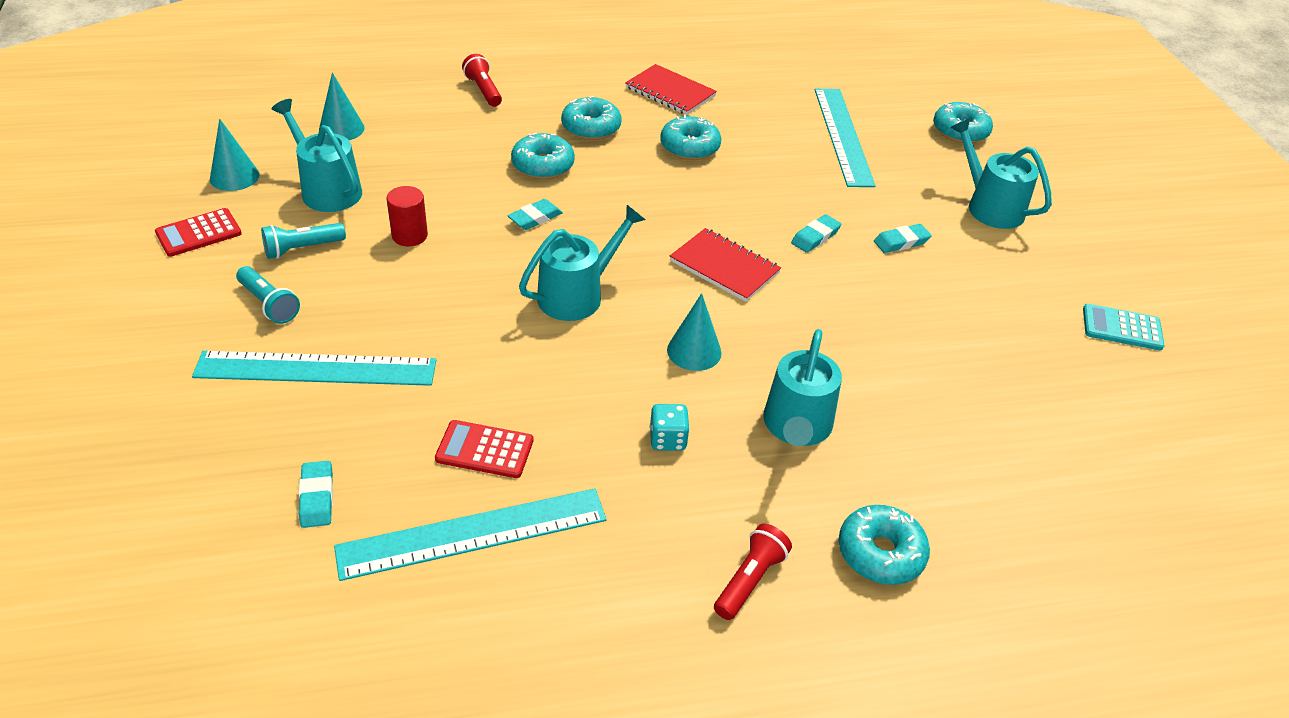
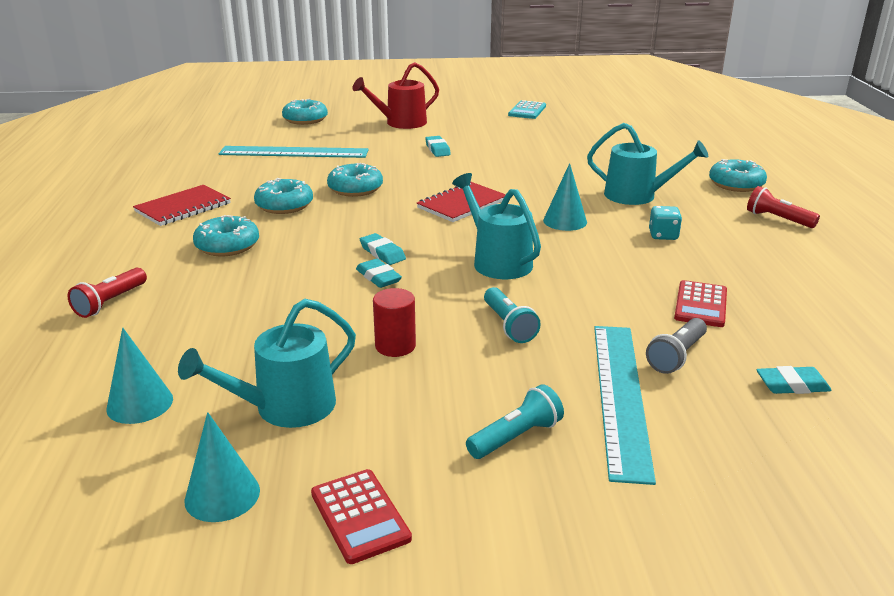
camera: 80 degrees left, 15 degrees down
turquoise flashlight [261,223,346,259] -> turquoise flashlight moved to [484,287,541,343]
turquoise ruler [334,488,607,581] -> none
red flashlight [462,54,502,107] -> red flashlight turned 45 degrees counterclockwise [67,268,147,318]
turquoise donut [511,133,575,179] -> turquoise donut moved to [327,163,383,197]
turquoise eraser [791,214,841,253] -> turquoise eraser moved to [360,233,406,265]
turquoise watering can [950,118,1052,229] -> red watering can [352,62,439,129]
none -> grey flashlight [646,318,707,374]

